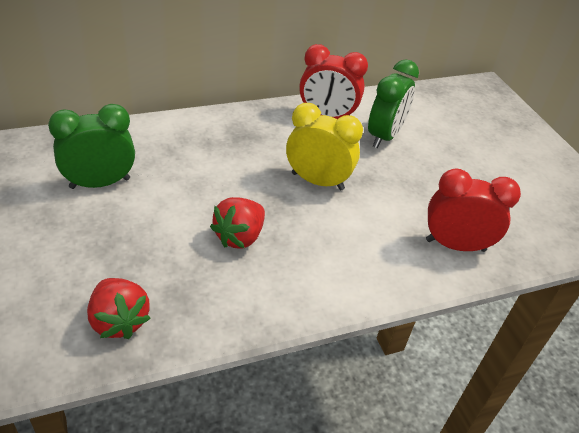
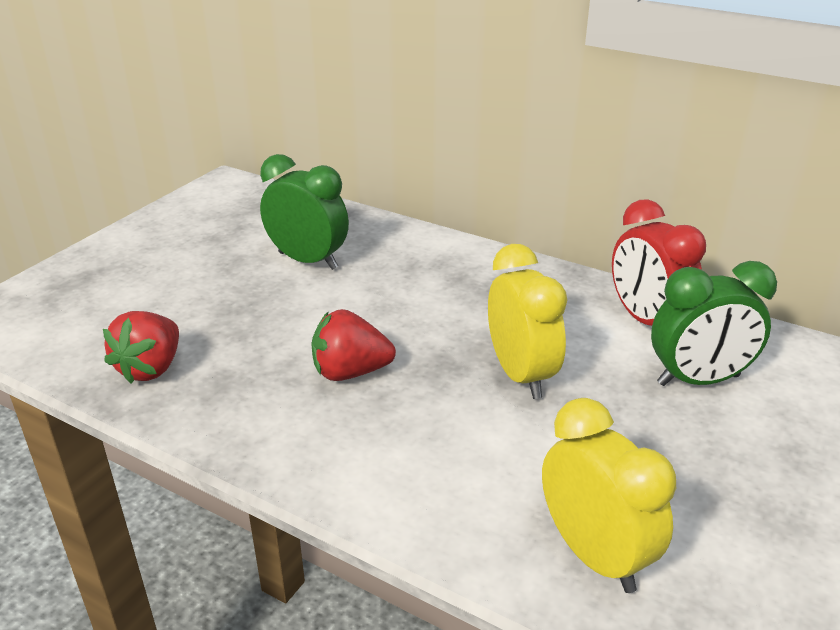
camera: 55 degrees right, 10 degrees down
red clock [426,168,521,252] -> yellow clock [542,398,676,593]

